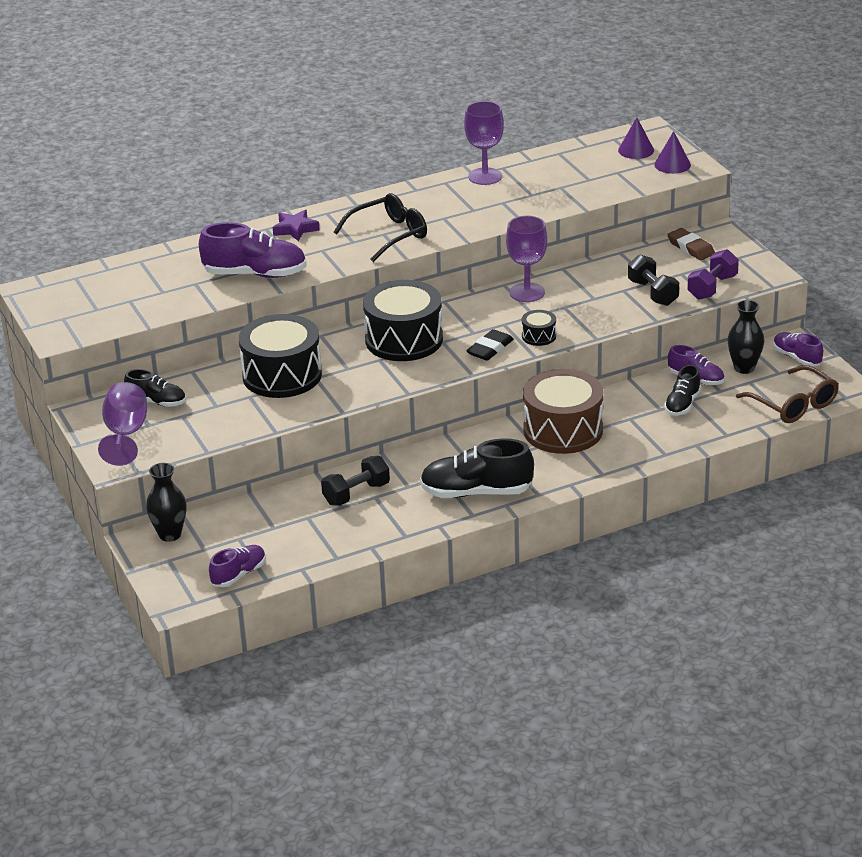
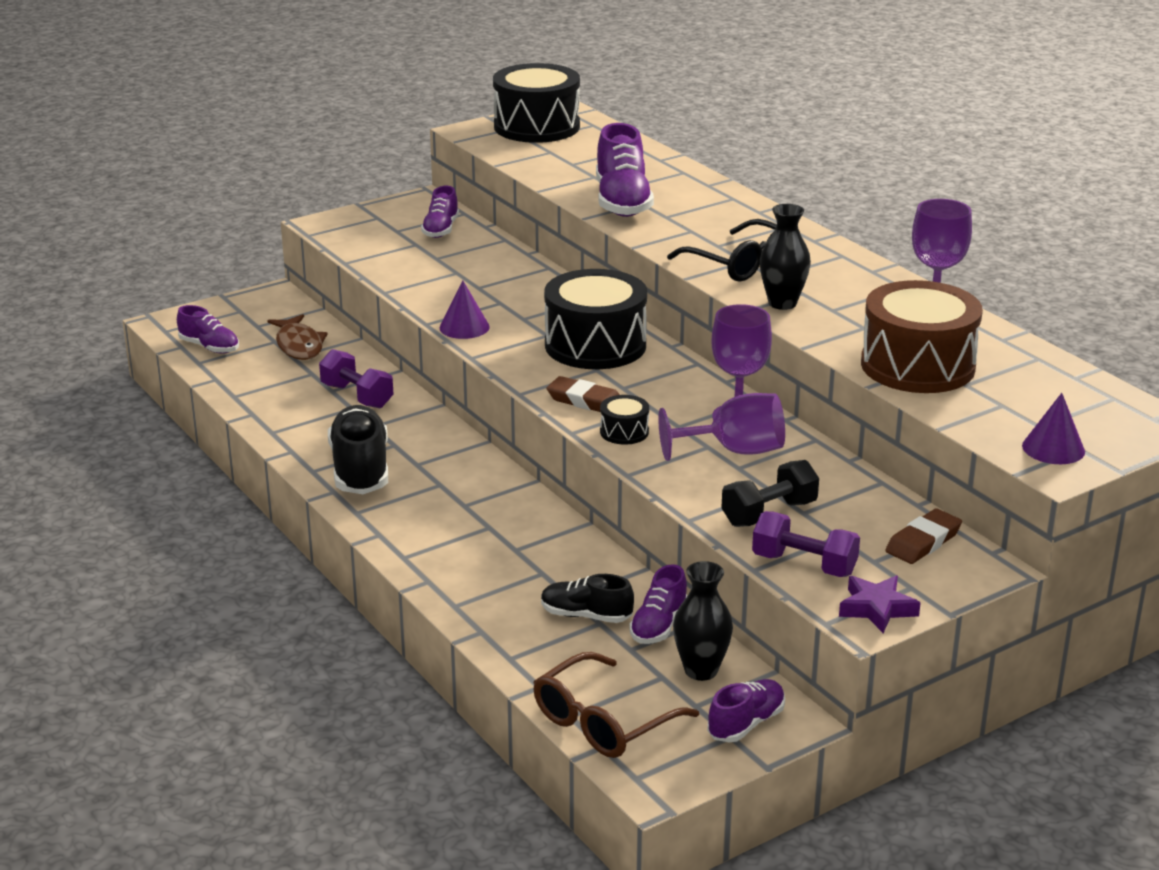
camera: 80 degrees right, 5 degrees down
purple goblet [98,382,147,466] -> purple goblet moved to [658,393,785,461]
black shoe [124,369,186,407] -> purple shoe [421,186,459,238]
black vase [146,463,186,542] -> black vase moved to [760,204,811,310]
black drum [239,314,322,398] -> black drum moved to [493,63,580,143]
purple star [273,210,319,241] -> purple star moved to [839,576,921,633]
black dumbbell [321,456,390,505] -> purple dumbbell [319,349,394,408]
black eraser [466,329,514,361] -> brown eraser [546,376,620,412]
brown drum [523,369,603,454] -> brown drum moved to [861,280,983,393]
purple cone [618,117,654,159] -> purple cone moved to [440,281,490,339]
none -> brown fish [267,314,328,360]

